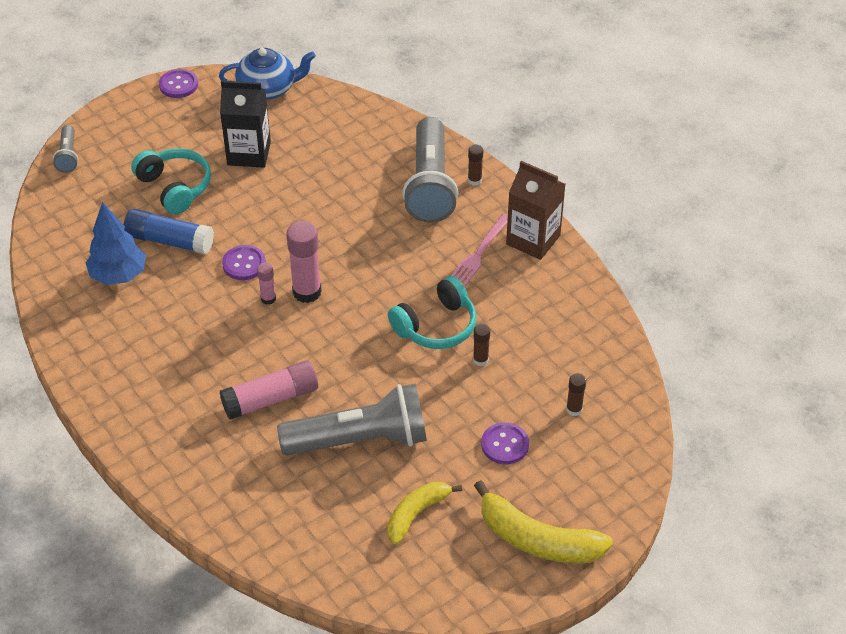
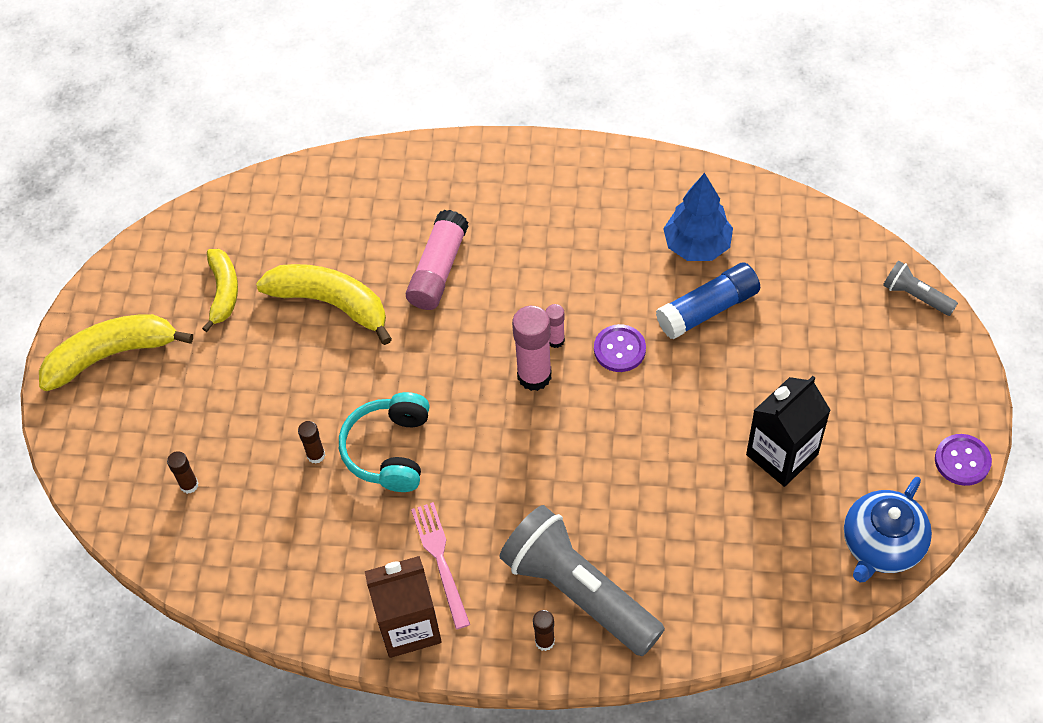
camera: 135 degrees right, 10 degrees up
turquoise headphones [131,148,211,214] -> none
grey flashlight [277,383,427,456] -> yellow banana [256,264,392,345]
purple button [481,422,529,464] -> none

